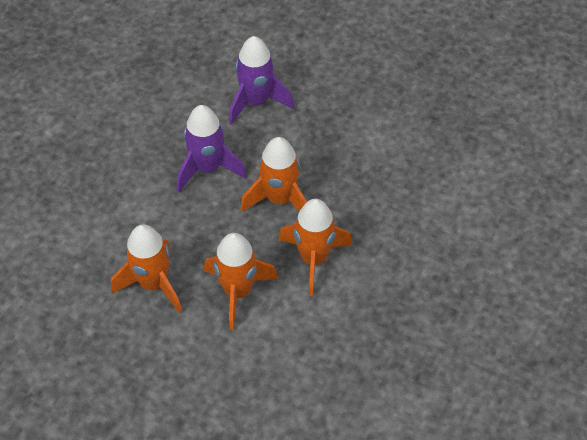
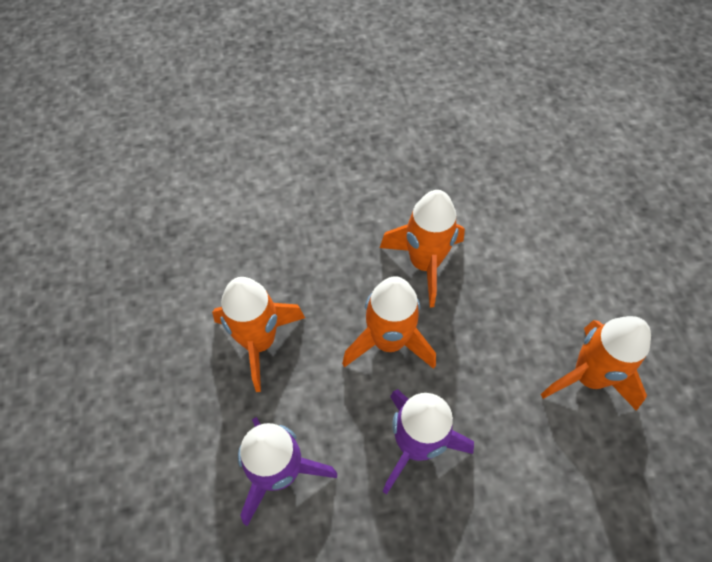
camera: 130 degrees left, 5 degrees up
orange rocket [204,233,278,330] -> orange rocket moved to [212,277,305,392]

